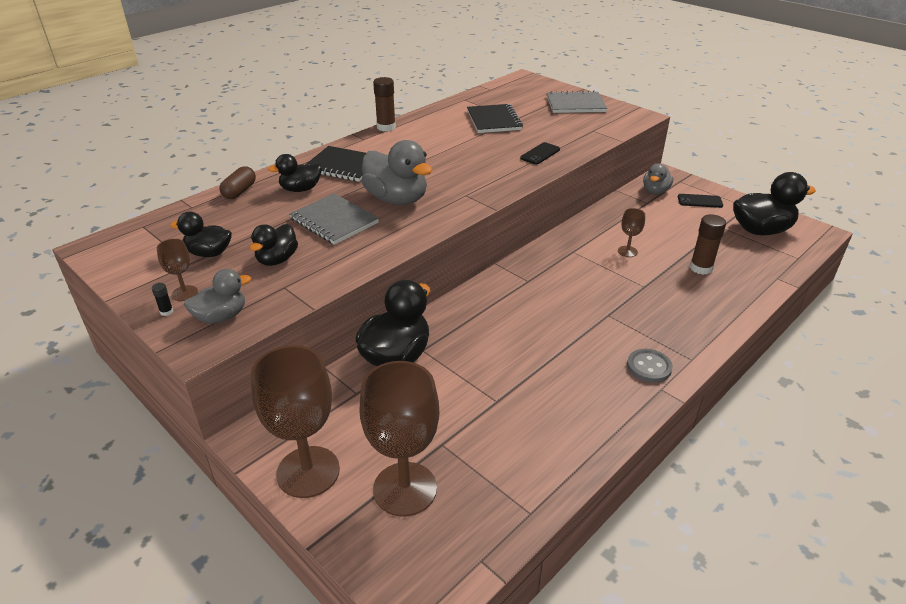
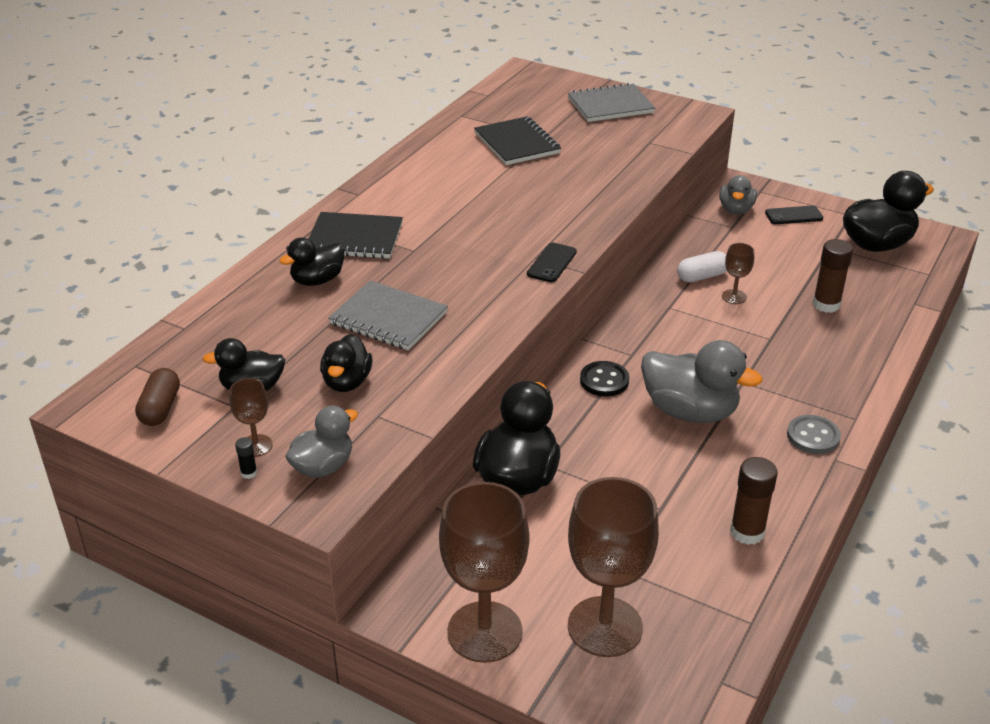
camera: 15 degrees left, 0 degrees up
brown capsule [219,166,256,199] -> brown capsule moved to [135,368,180,426]
grey duck [361,140,433,205] -> grey duck moved to [641,340,762,423]
brown glue stick [373,77,396,131] -> brown glue stick moved to [730,457,778,545]
black phone [520,142,560,164] -> black phone moved to [527,243,577,282]
none -> black button [580,361,629,396]
none -> white capsule [677,251,727,282]

